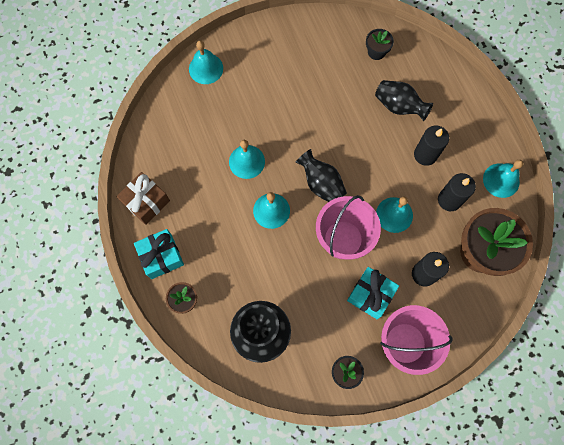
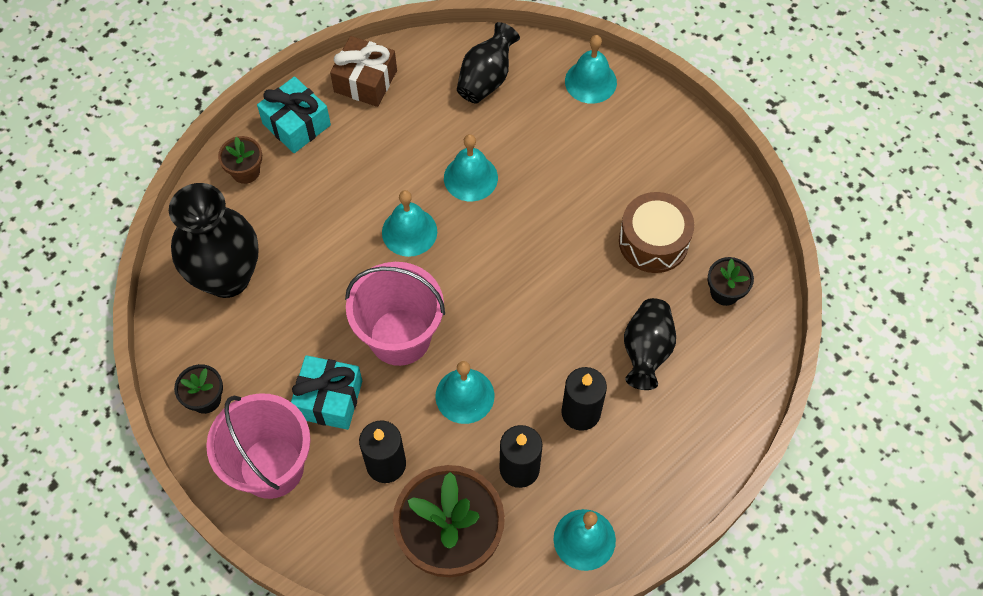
camera: 70 degrees right, 10 degrees down
black vase [296,149,347,202] -> black vase moved to [457,22,520,103]
none -> brown drum [619,192,694,273]

